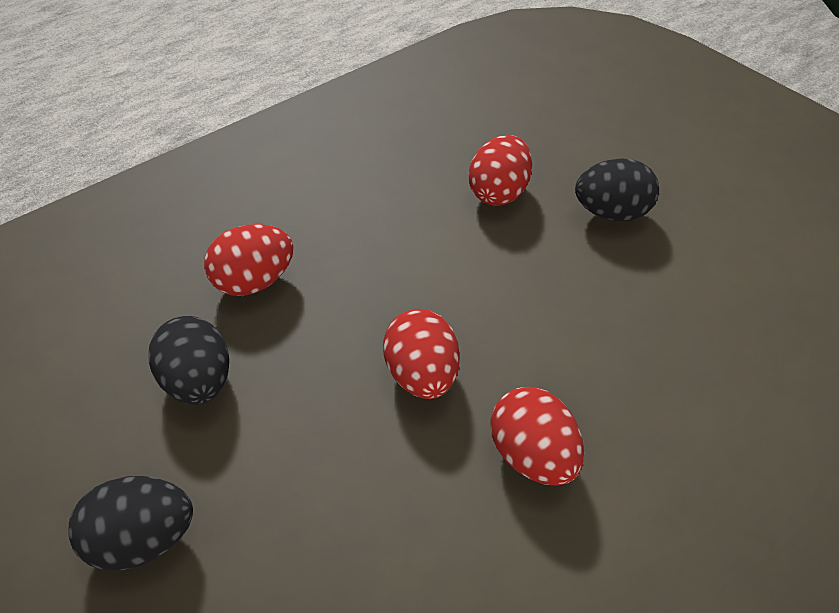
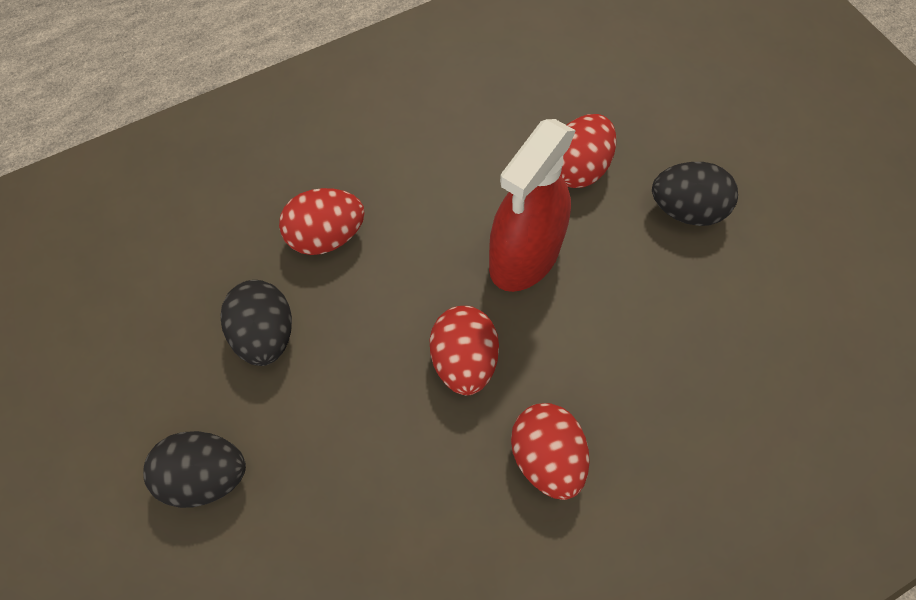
camera: 10 degrees right, 15 degrees up
none -> red spray bottle [489,119,576,292]

